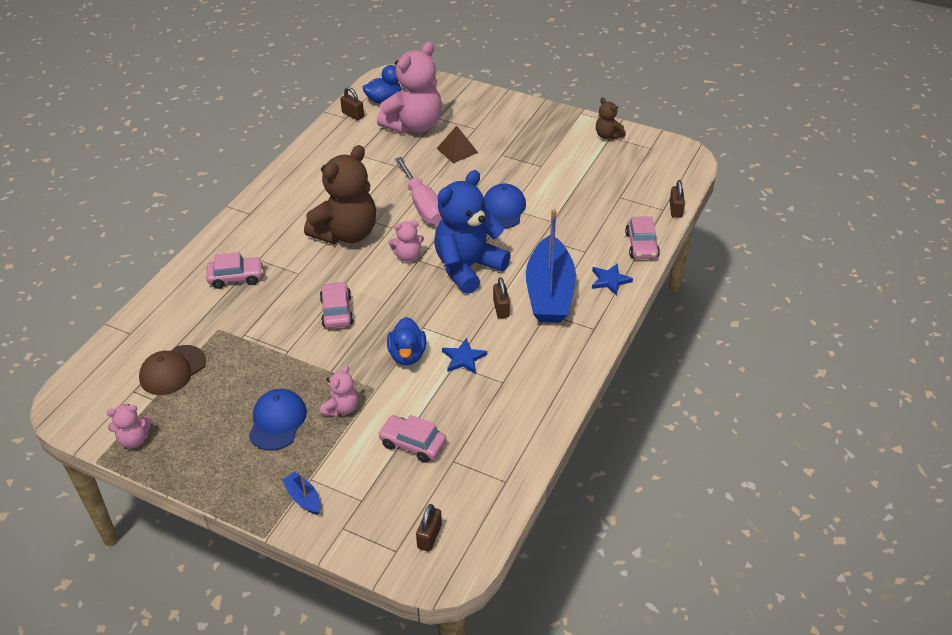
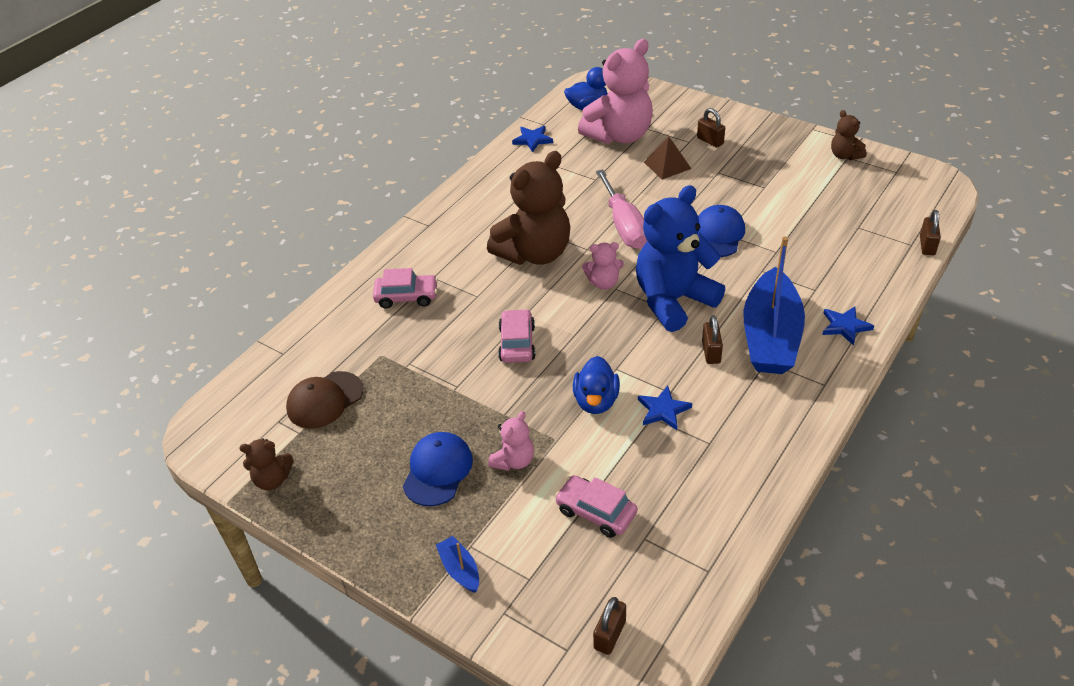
camera: 10 degrees right, 0 degrees up
pink teddy bear [107,404,152,448] -> brown teddy bear [240,438,294,490]
brown padlock [340,87,364,120] -> brown padlock moved to [697,108,725,148]
pink car [625,216,660,259] -> none
none -> blue star [512,126,553,152]

